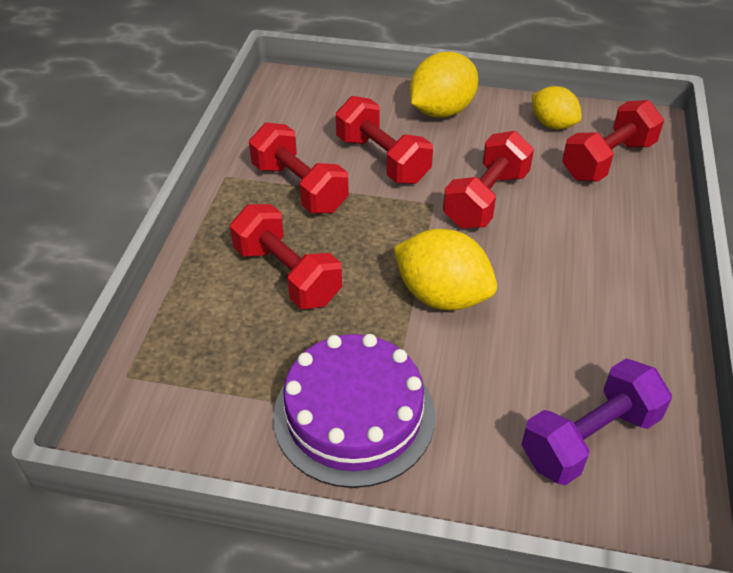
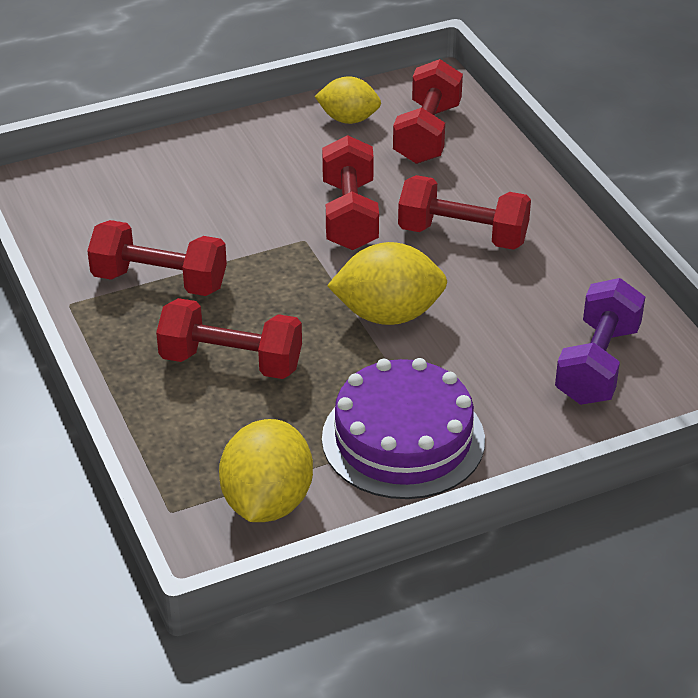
camera: 35 degrees left, 5 degrees down
red dumbbell [336,96,433,184] -> red dumbbell moved to [398,175,531,250]
yellow lemon [410,52,478,118] -> yellow lemon moved to [219,419,313,522]

